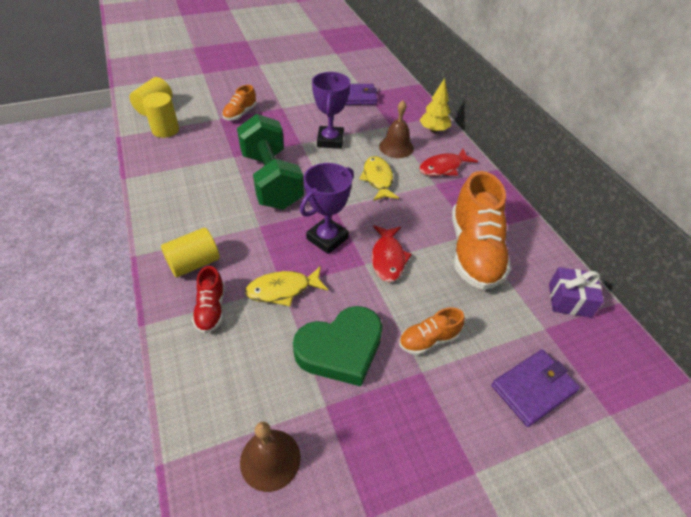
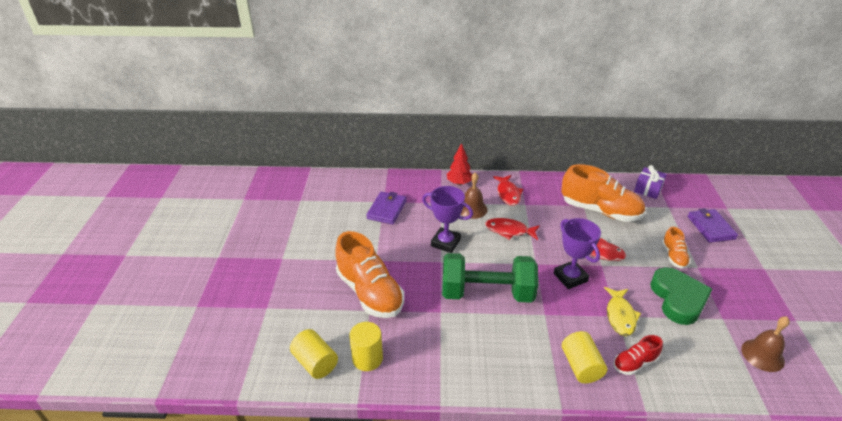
camera: 65 degrees left, 10 degrees down
red shoe [192,266,225,334] -> red shoe turned 135 degrees clockwise [613,335,663,375]
orange shoe [222,85,257,121] -> orange shoe [335,231,404,318], size x2.04
yellow fish [359,156,399,201] -> red fish [485,218,540,240]
yellow tree [420,78,451,133] -> red tree [447,143,472,185]

